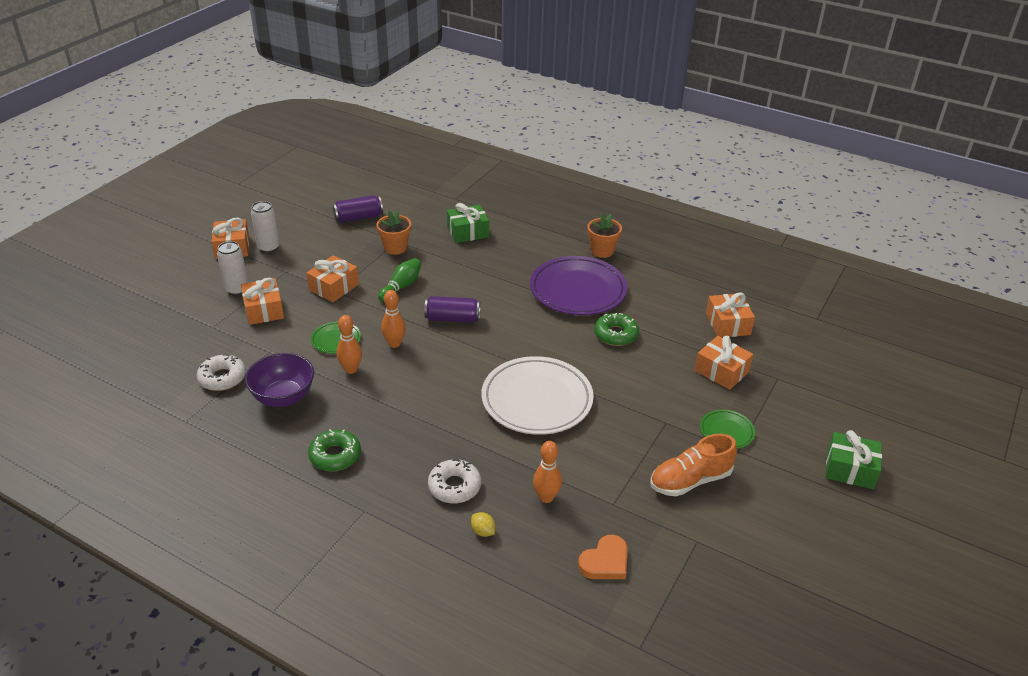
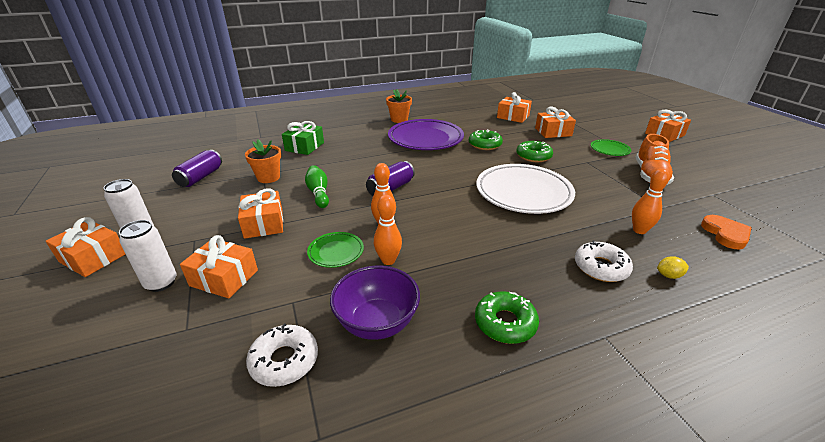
camera: 50 degrees left, 5 degrees down
green gift [825,430,882,489] -> orange gift [645,110,691,142]
none -> green donut [516,141,553,162]

